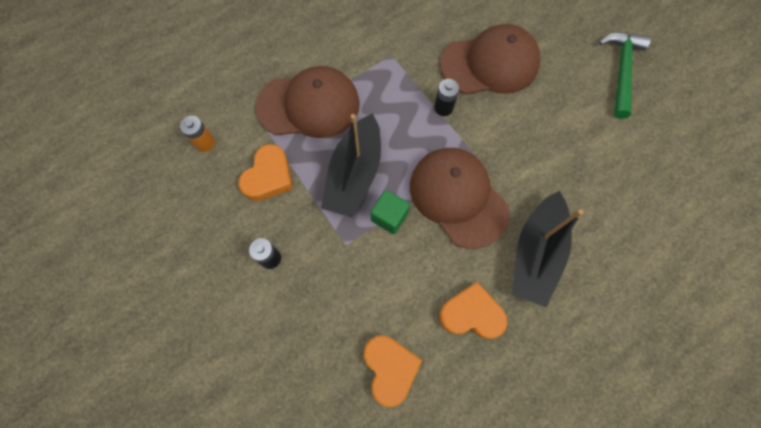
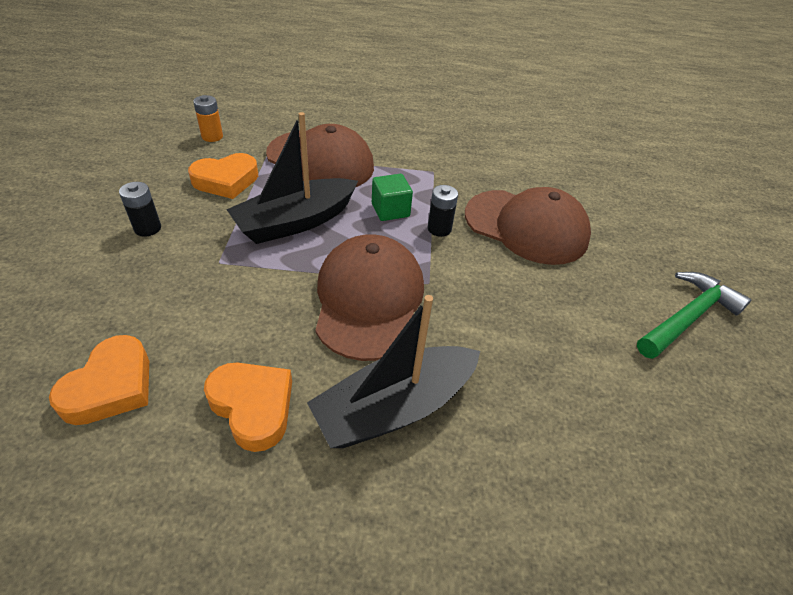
camera: 35 degrees right, 25 degrees down
green cube [370,190,410,234] -> green cube moved to [372,174,413,221]

